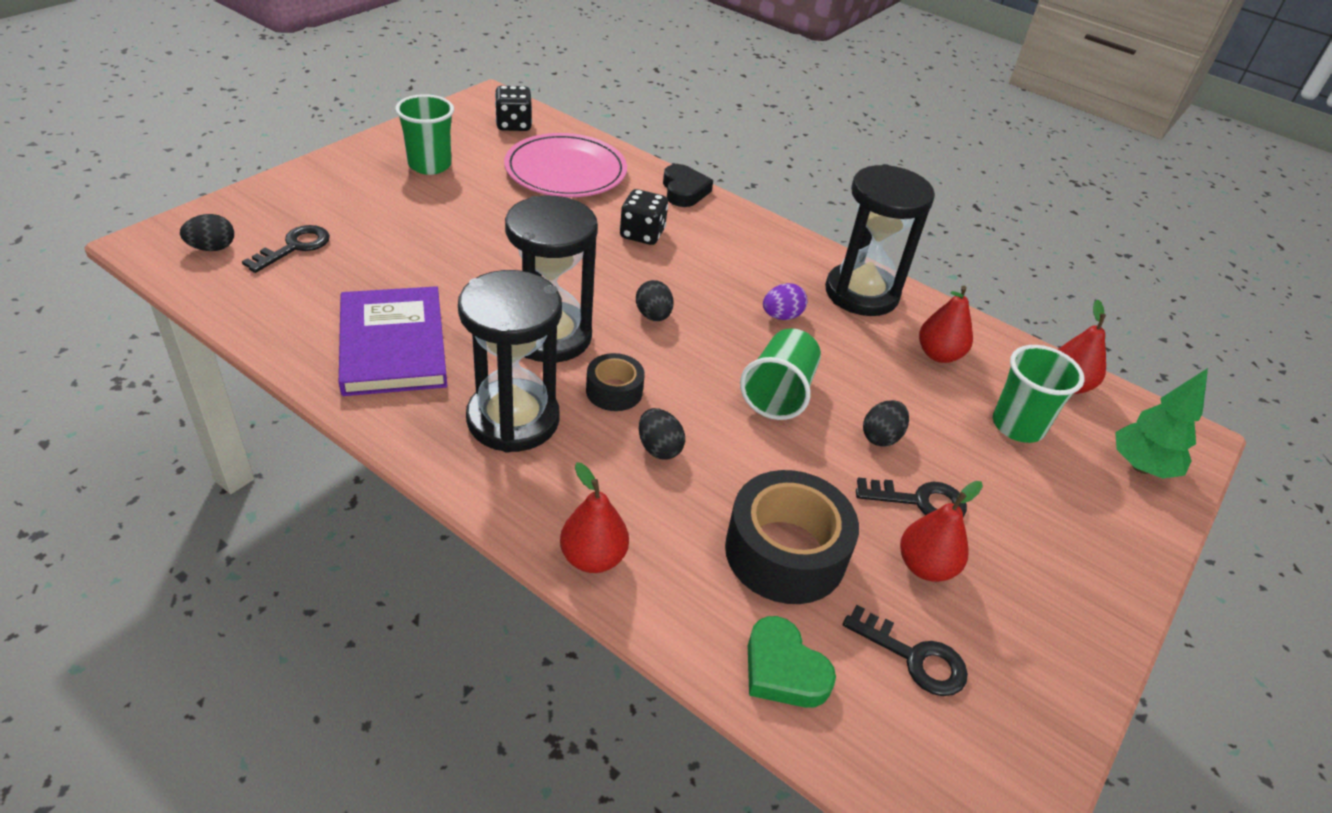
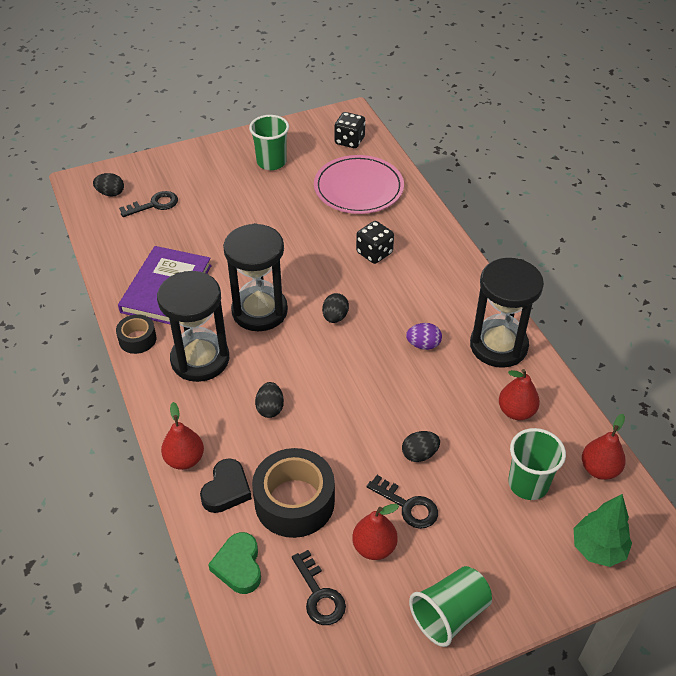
camera: 35 degrees right, 5 degrees up
black tape [586,353,645,411] -> black tape moved to [116,314,157,354]
black heart [663,164,713,207] -> black heart moved to [200,458,252,513]
green cup [740,328,821,420] -> green cup moved to [409,566,492,647]

